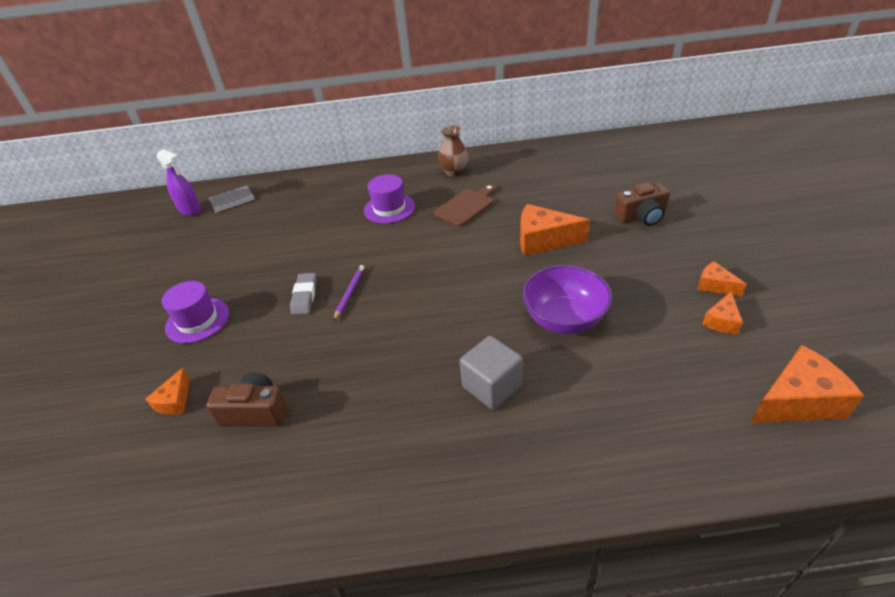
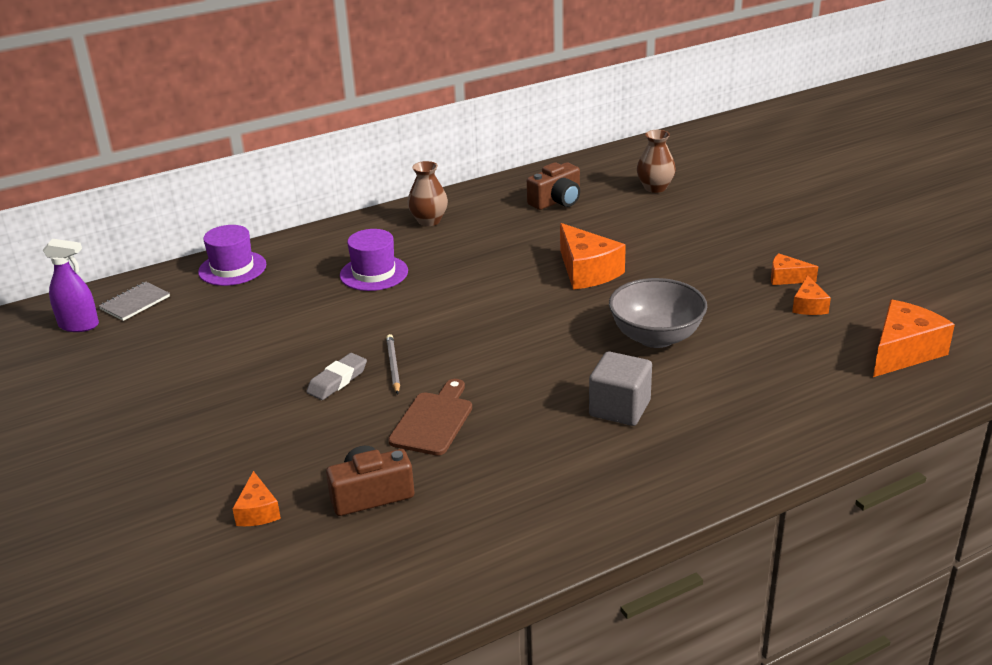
camera: 25 degrees left, 10 degrees down
purple hat [162,281,229,344] -> purple hat moved to [198,225,266,286]
grey eraser [290,273,317,315] -> grey eraser turned 60 degrees clockwise [306,353,367,400]
purple pencil [333,265,365,322] -> grey pencil [386,334,400,394]
brown cutting board [434,184,496,227] -> brown cutting board moved to [388,379,472,455]
orange cheese [520,204,590,256] -> orange cheese turned 105 degrees counterclockwise [560,223,626,290]
purple bowl [522,265,612,334] -> grey bowl [609,278,707,348]
brown camera [614,182,670,226] -> brown camera moved to [527,162,580,210]
none -> brown vase [637,130,676,193]

